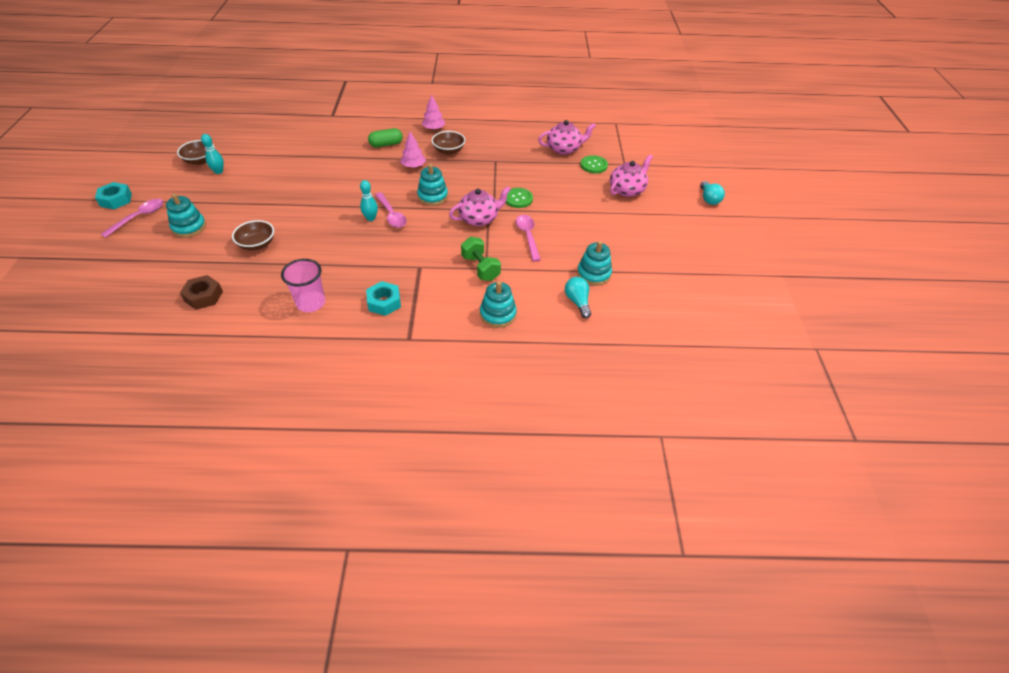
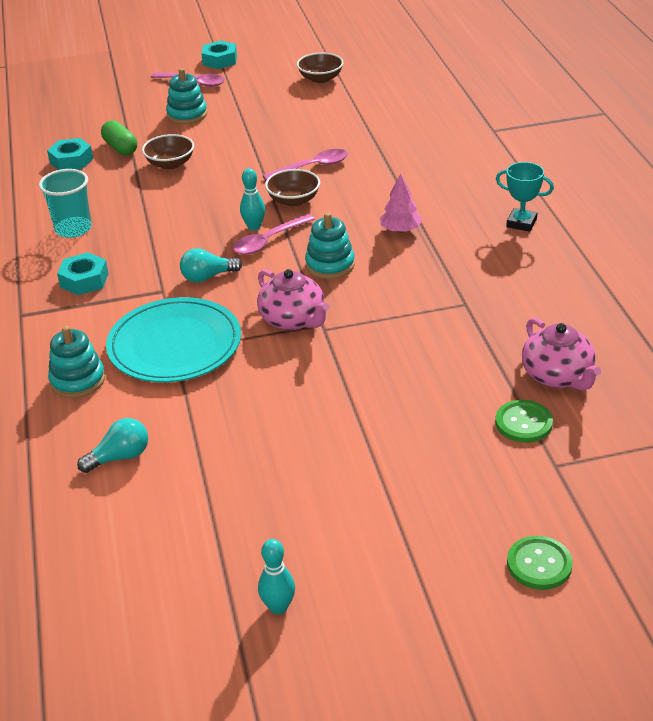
camera: 80 degrees right, 10 degrees down
brown nut [180,275,223,310] -> turquoise nut [47,138,93,170]
turquoise bowling pin [201,134,224,174] -> turquoise bowling pin moved to [258,539,295,614]
pink cup [281,259,325,312] -> turquoise cup [39,169,92,238]
green capsule [368,128,403,147] -> green capsule moved to [101,120,137,156]
pink tree [422,94,446,130] -> turquoise trophy [496,162,554,232]
brown bowl [432,131,465,155] -> brown bowl moved to [265,169,320,207]
green dumbbell [461,237,501,281] -> turquoise plate [106,297,241,382]
green button [506,188,533,208] -> green button moved to [507,536,573,590]
pink spoon [516,215,541,261] -> pink spoon moved to [263,149,348,180]
turquoise stacking toy [577,241,612,286] -> none
pink teapot [610,155,653,197] -> none
turquoise light bulb [700,181,725,205] -> turquoise light bulb moved to [180,248,242,283]

